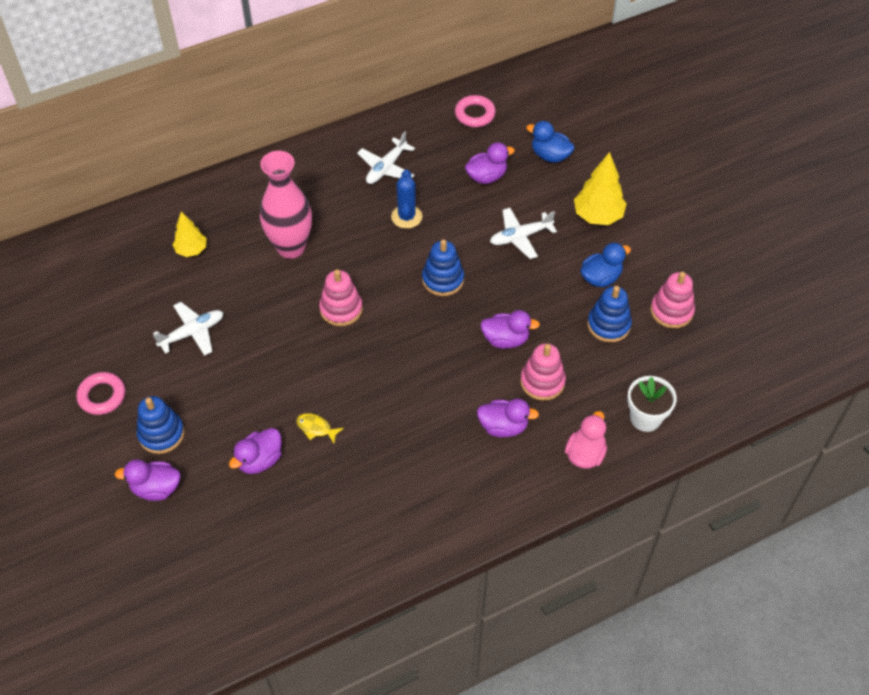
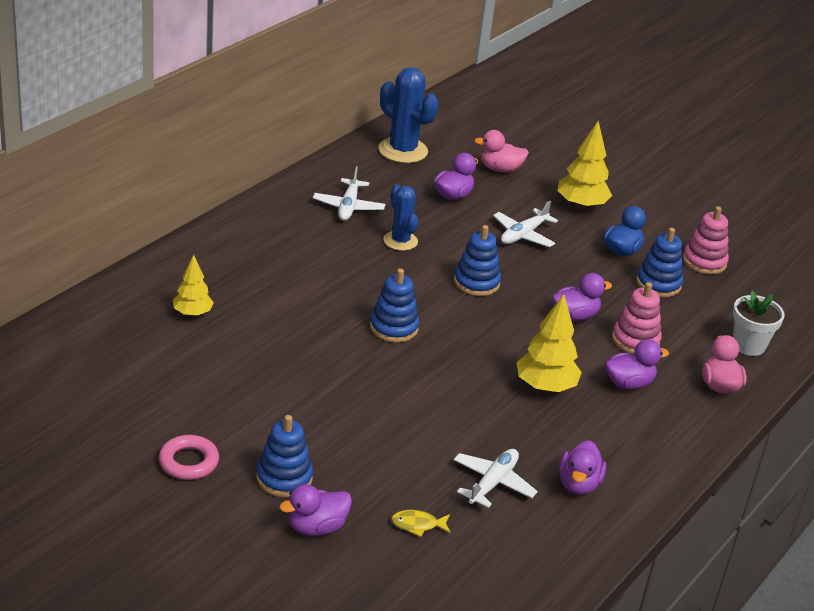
camera: 30 degrees left, 20 degrees down
white plane [153,302,223,356] -> white plane moved to [453,449,538,508]
purple duck [229,428,282,474] -> purple duck moved to [559,440,607,495]
pink vase [260,151,312,259] -> none
yellow fish [296,413,344,443] -> yellow fish moved to [391,510,451,537]
pink stacking toy [319,269,363,326] -> blue stacking toy [370,268,419,343]
pink ring [455,95,496,127] -> blue cactus [378,67,439,163]
blue duck [526,121,574,163] -> pink duck [474,130,529,173]
none -> yellow tree [516,294,582,392]

